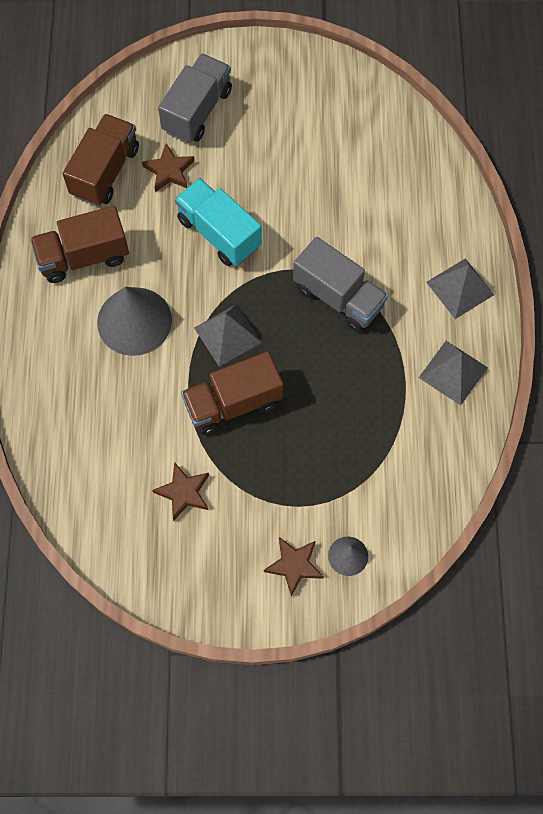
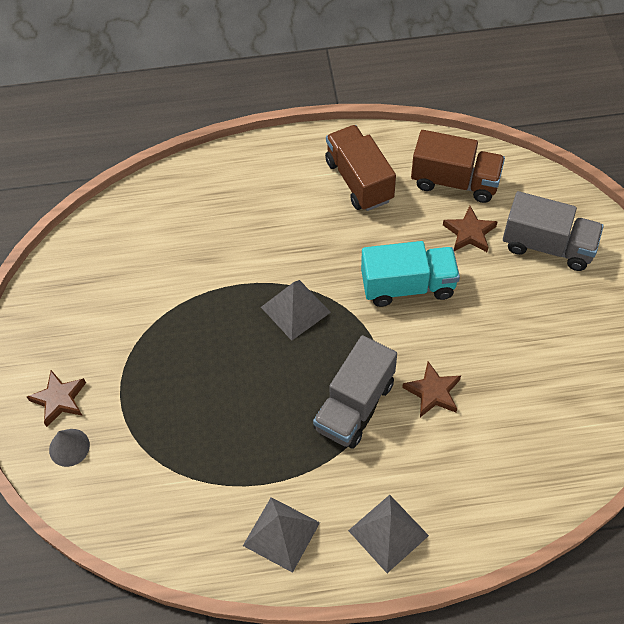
camera: 85 degrees right, 10 degrees down
grey cone [97,287,172,356] -> none
brown star [152,462,209,521] -> brown star moved to [402,361,461,417]
turquoise truck [175,178,262,266] -> turquoise truck turned 45 degrees clockwise [361,241,460,307]
brown truck [181,351,283,435] -> none

